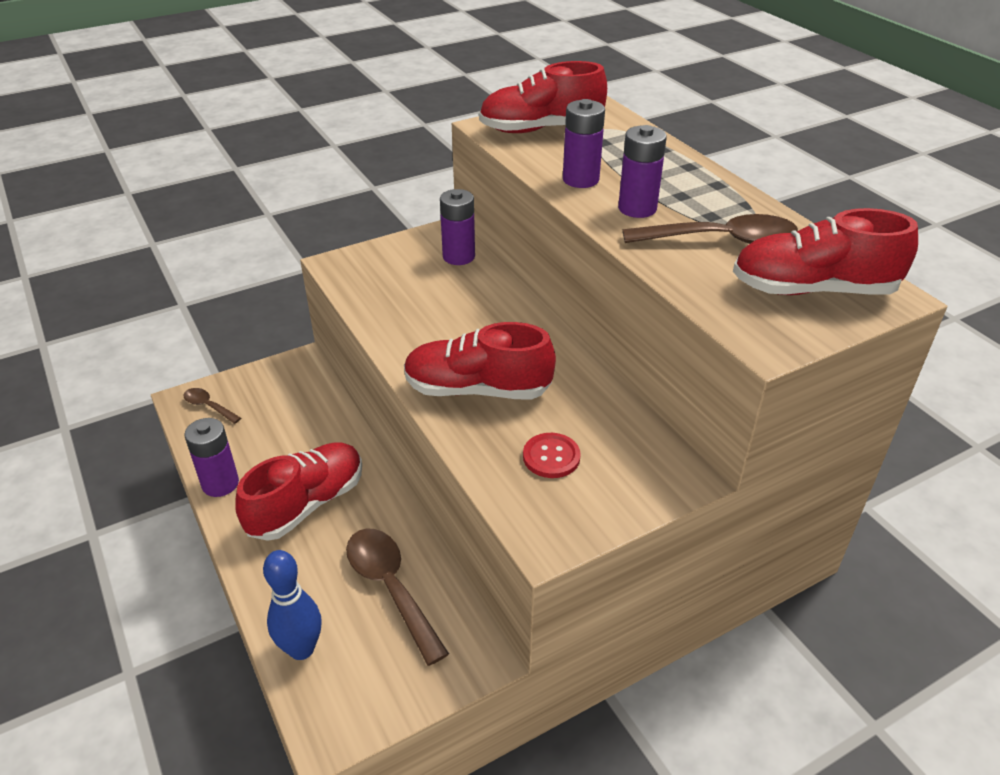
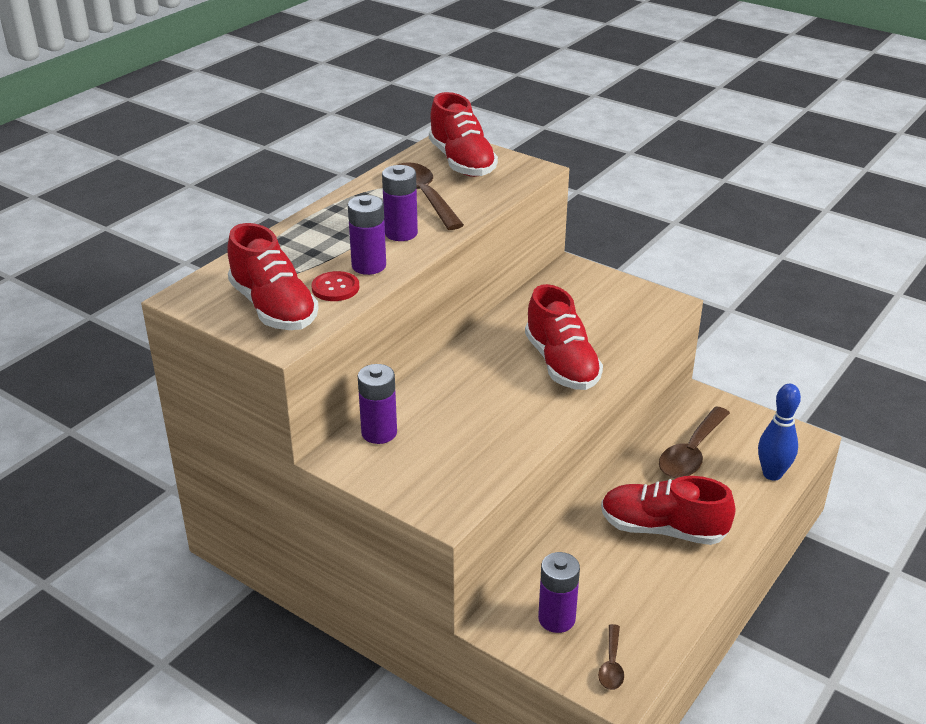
camera: 115 degrees left, 5 degrees down
purple battery [184,418,239,497] -> purple battery moved to [538,552,580,633]
red button [523,433,581,478] -> red button moved to [311,271,359,301]

